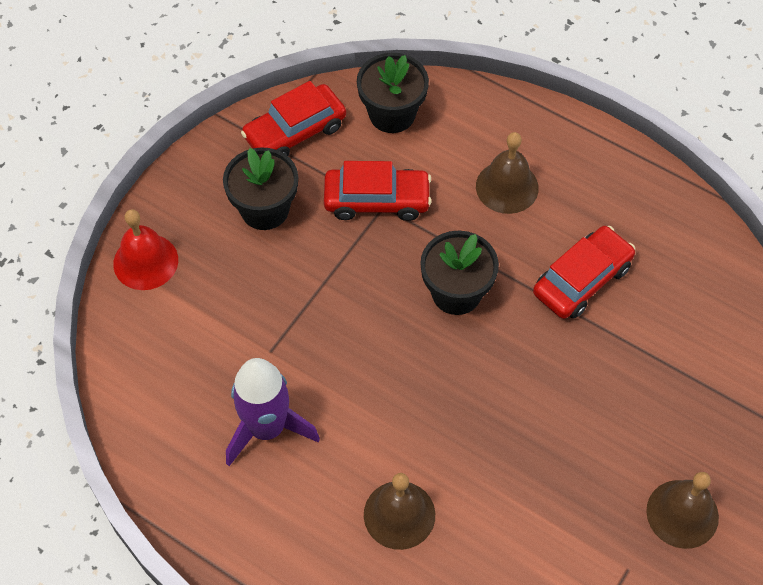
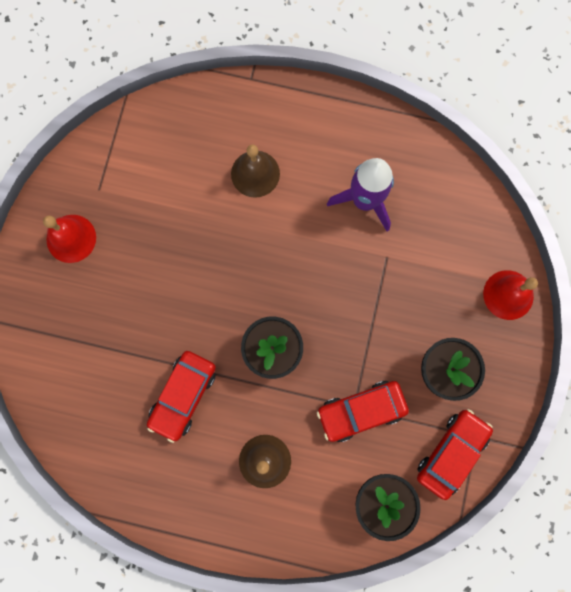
camera: 160 degrees right, 20 degrees up
brown bell [646,472,719,549] -> red bell [43,215,96,263]

